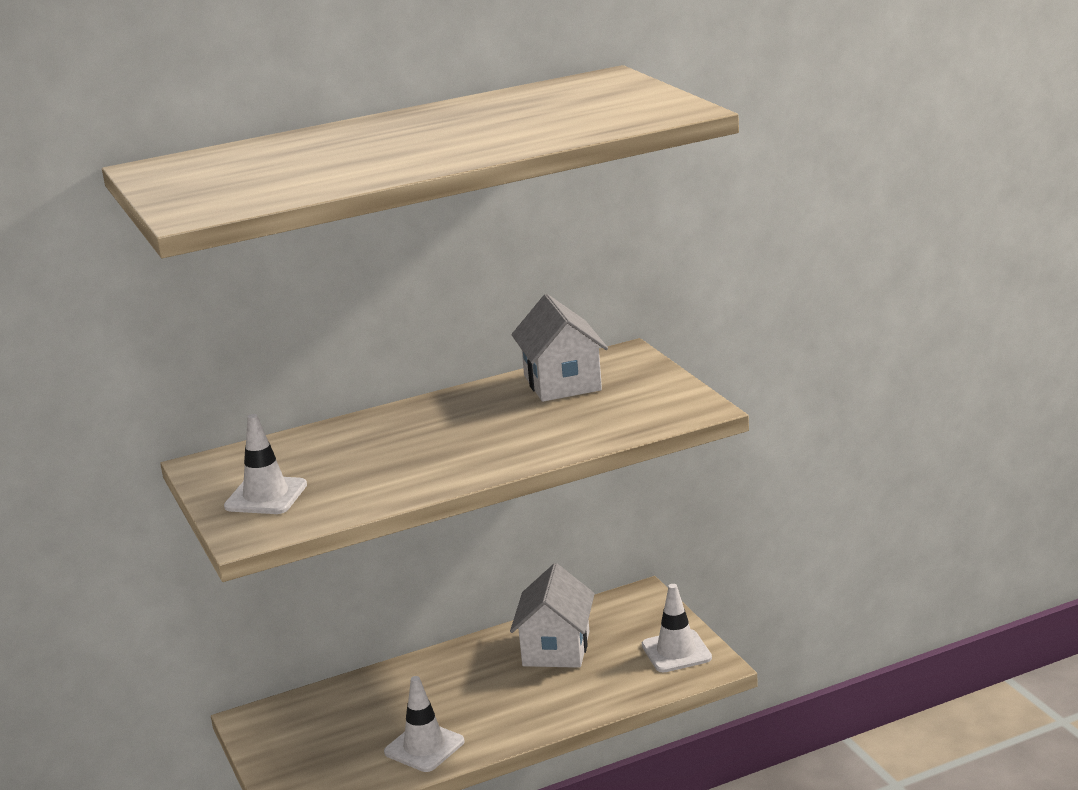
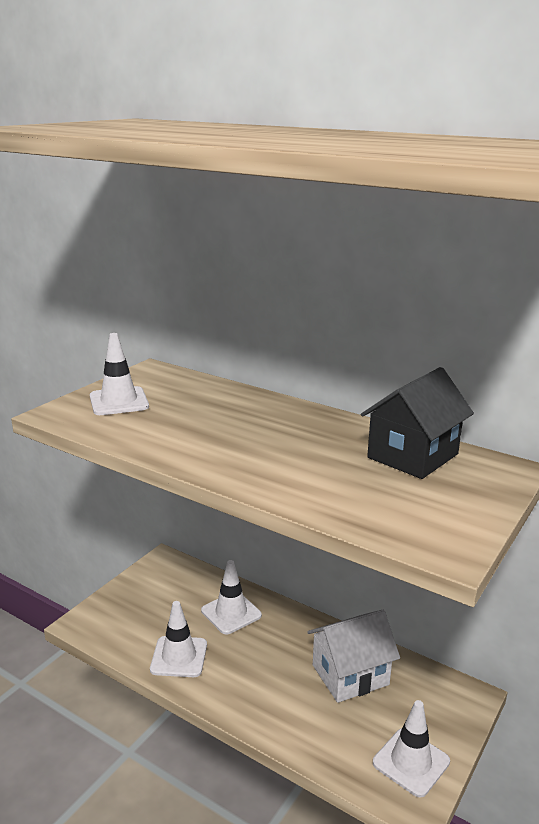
camera: 55 degrees right, 0 degrees up
white house [511,294,608,402] -> black house [361,367,474,479]
none -> white traffic cone [201,560,262,635]

